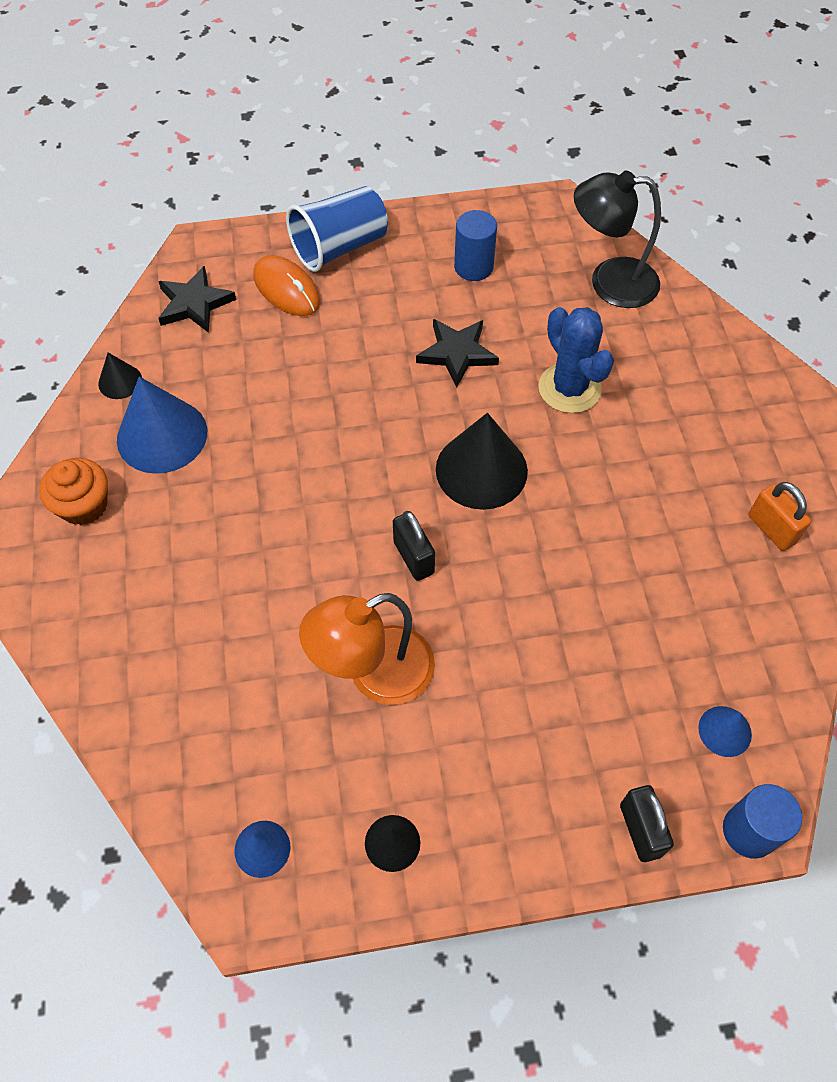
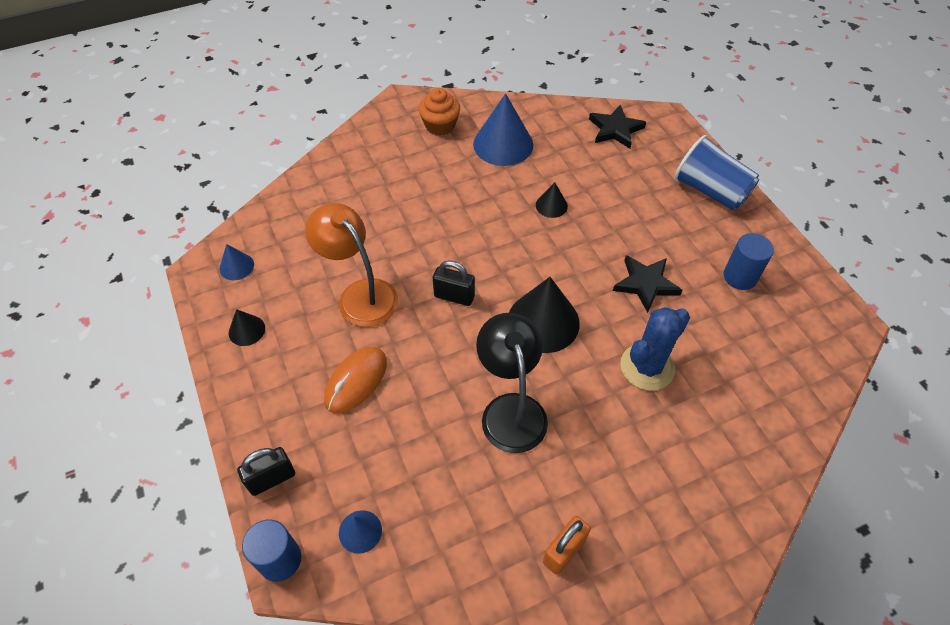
camera: 75 degrees right, 5 degrees down
black cone [98,353,142,399] -> black cone moved to [536,182,568,218]
orange mouse [253,255,320,316] -> orange mouse moved to [324,347,387,413]
black padlock [393,511,435,581] -> black padlock turned 60 degrees clockwise [433,260,475,306]
black lamp [574,171,661,308] -> black lamp moved to [476,313,548,453]

